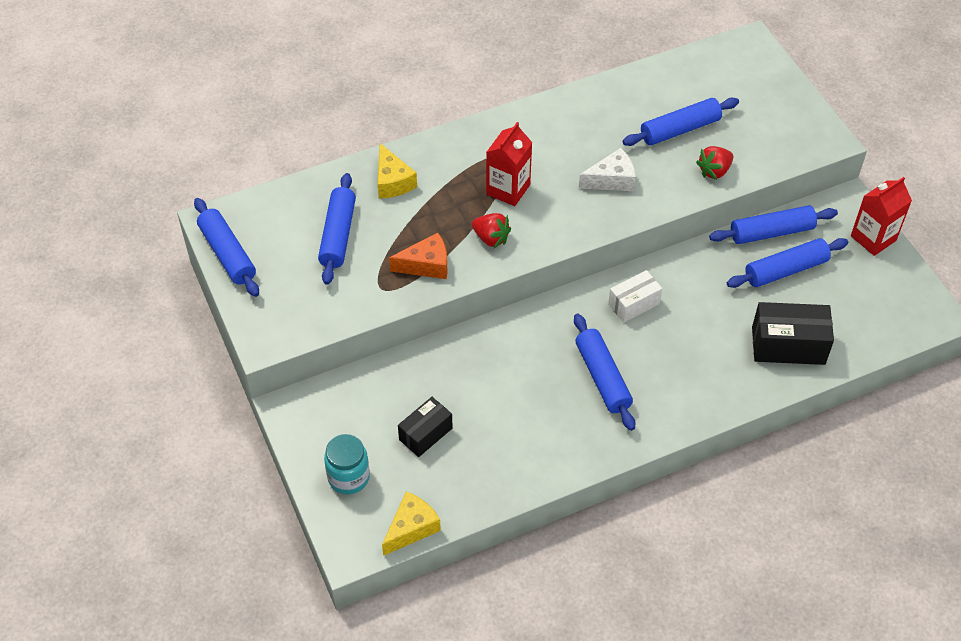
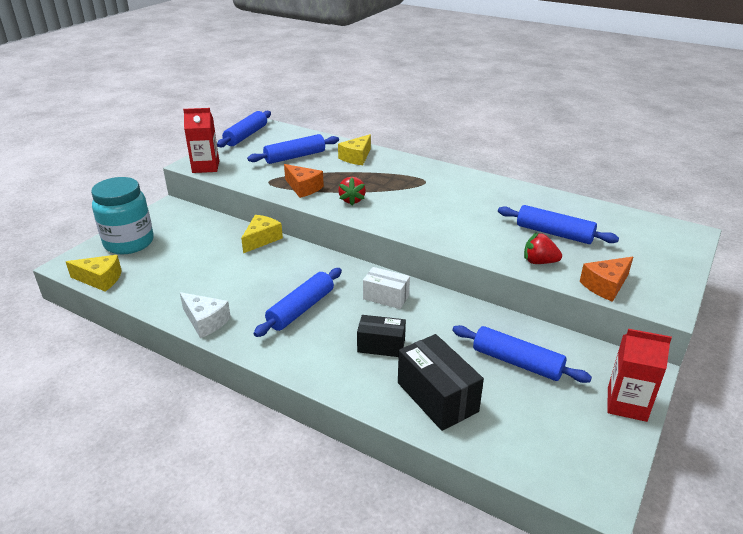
camera: 55 degrees right, 20 degrees down
turquoise jar [324,434,370,494] -> turquoise jar [91,177,154,254], size x1.57
black box [398,397,453,457] -> black box moved to [357,315,406,357]
red carton [486,122,532,206] -> red carton moved to [183,108,219,173]
white cheese [579,148,636,191] -> white cheese moved to [180,292,231,338]
blue rolling pin [709,205,838,244] -> none
none -> yellow cheese [241,215,283,253]
none -> orange cheese [580,257,633,302]

